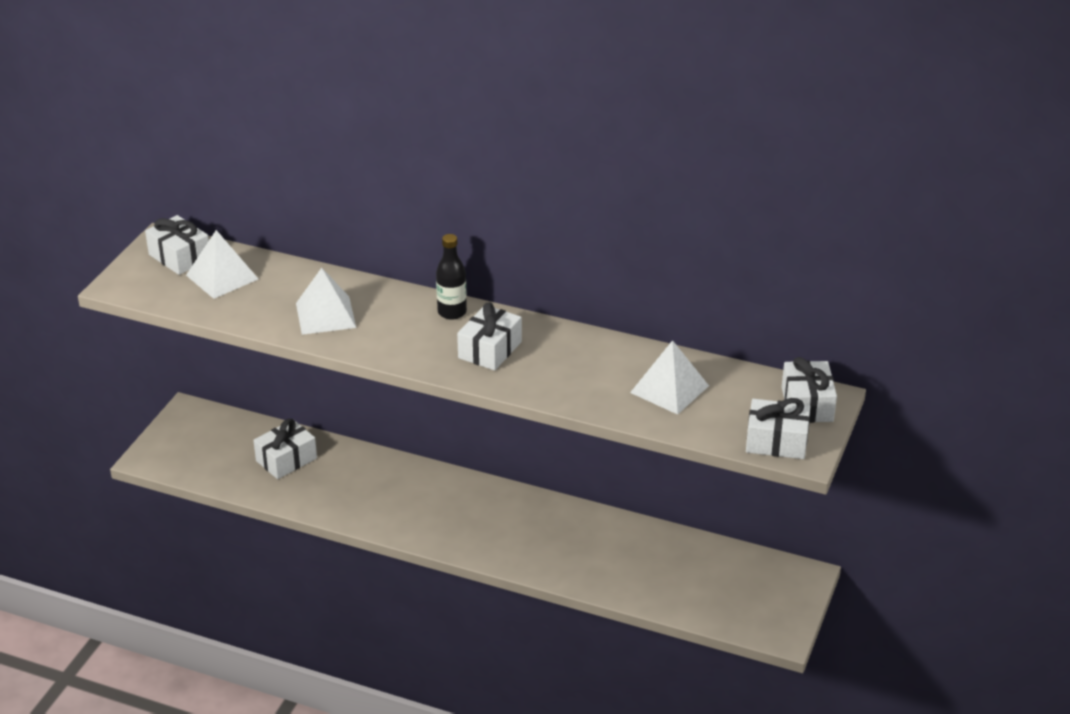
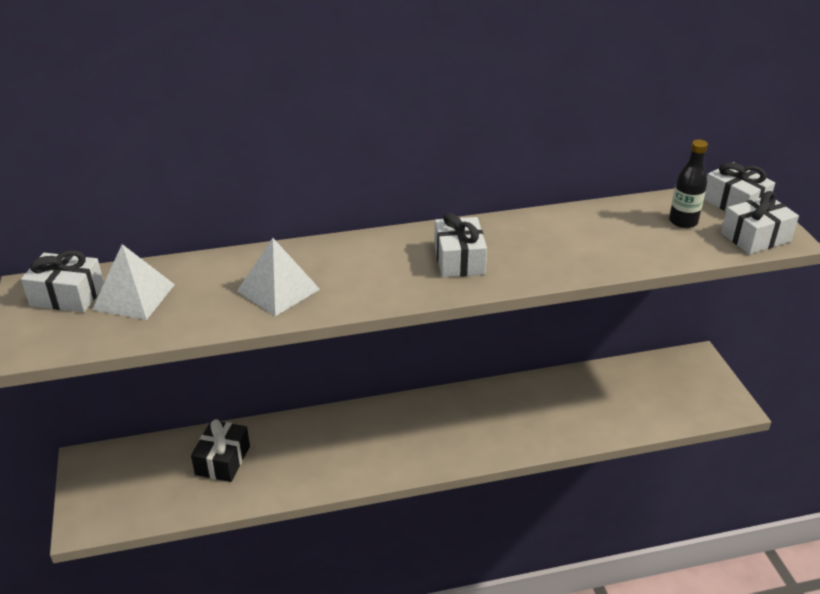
camera: 35 degrees left, 0 degrees up
white gift [253,419,317,479] -> black gift [191,419,250,482]
black bottle [436,234,467,320] -> black bottle moved to [669,139,708,228]
white pyramid [630,340,709,415] -> none

